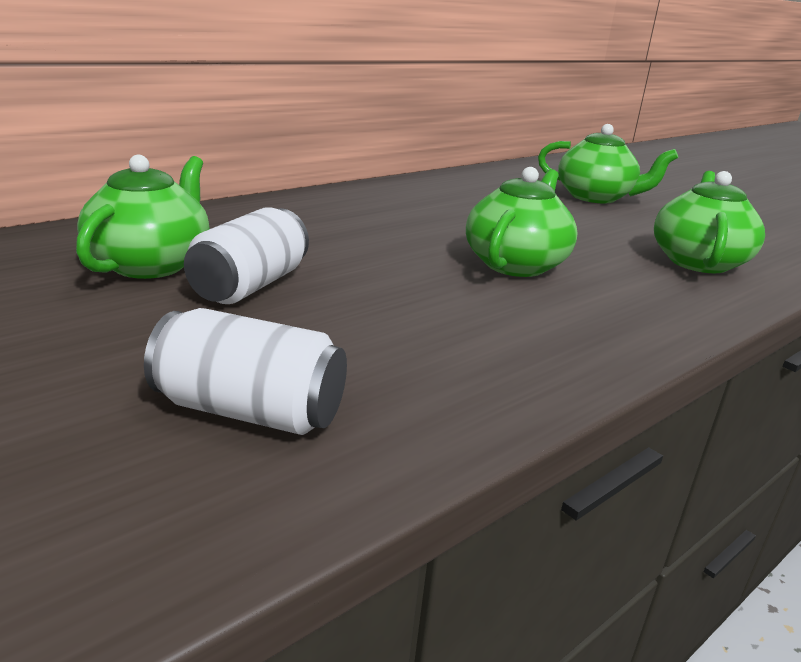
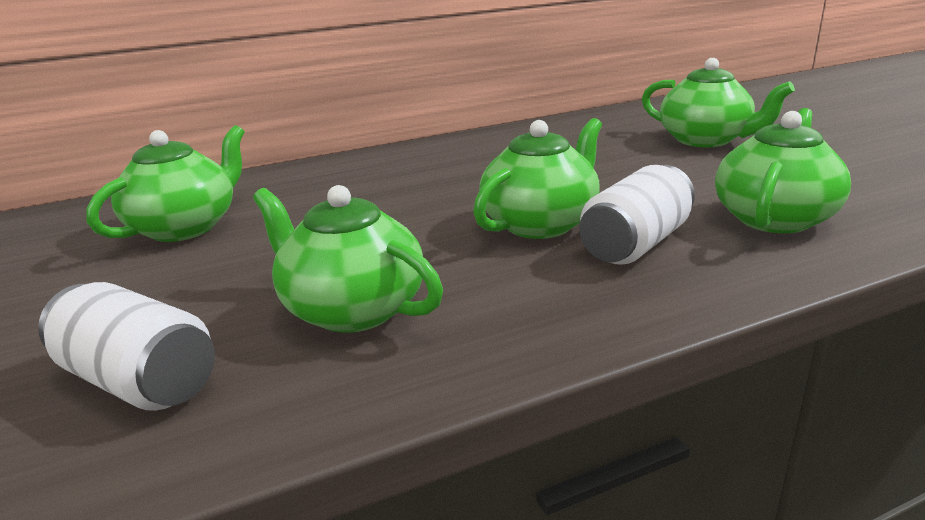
camera: 20 degrees right, 0 degrees up
white can [184,207,309,304] -> white can moved to [579,165,695,265]
none -> green teapot [253,185,443,333]

